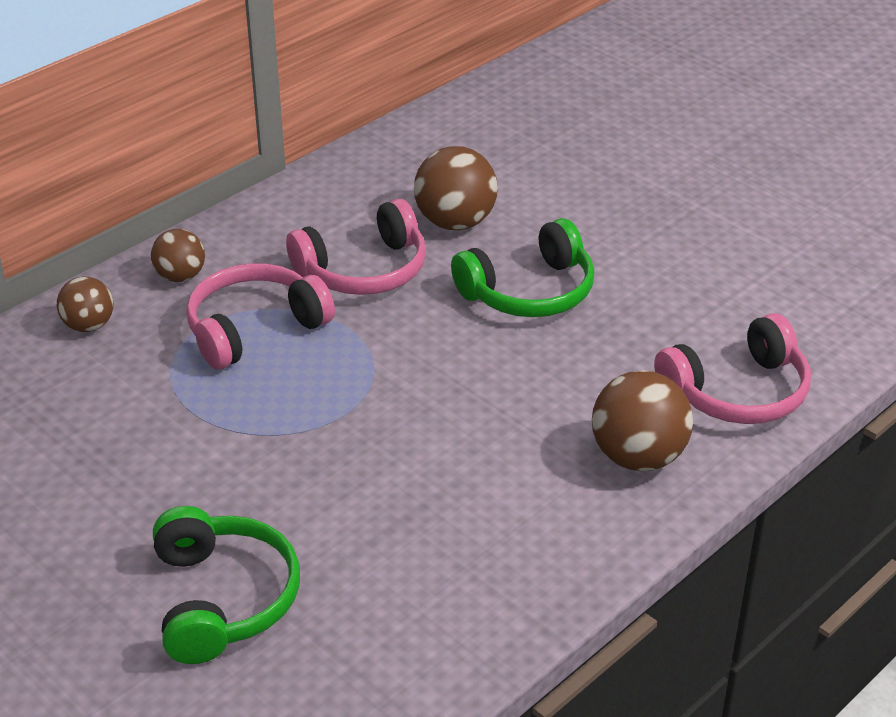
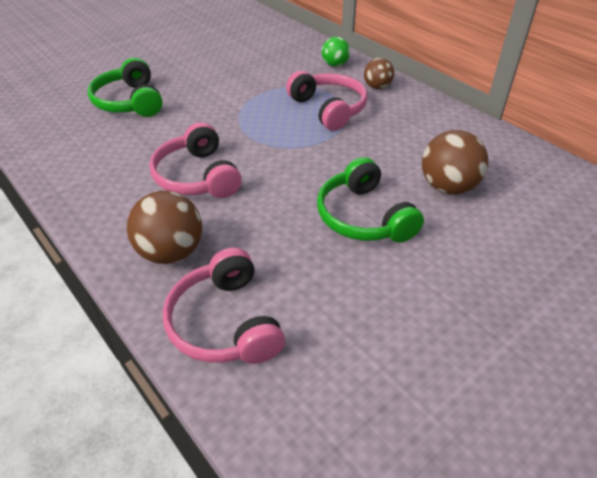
camera: 95 degrees right, 5 degrees up
brown ball [57,277,113,332] -> green ball [322,37,350,67]
green headphones [153,506,300,664] -> green headphones turned 75 degrees clockwise [88,58,163,117]
pink headphones [286,199,426,295] -> pink headphones moved to [149,122,242,198]

